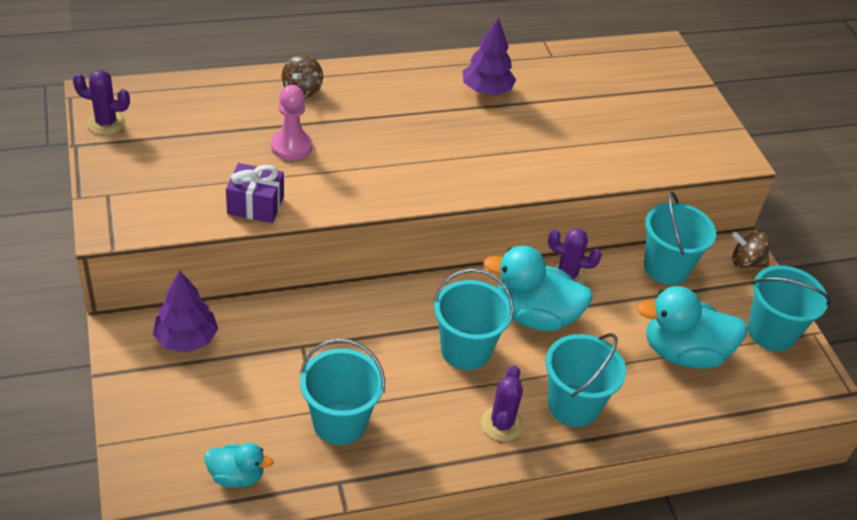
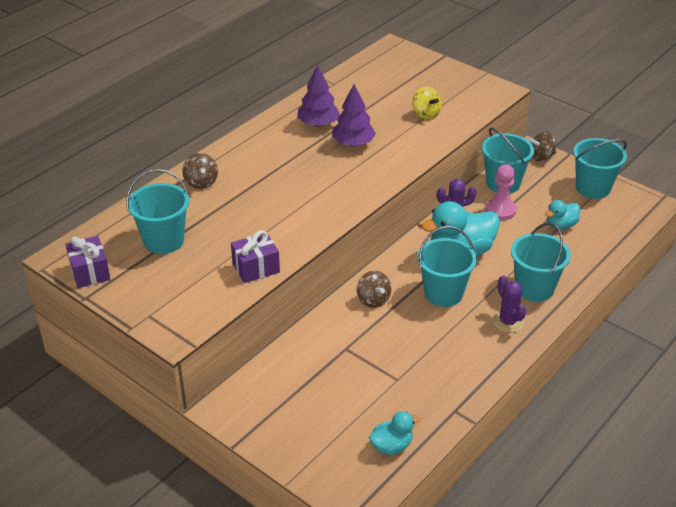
camera: 30 degrees left, 5 degrees down
purple cactus [73,70,130,135] -> purple gift [66,236,110,288]
purple tree [153,270,218,353] -> purple tree moved to [332,84,376,147]
pink pawn [271,85,312,161] -> pink pawn moved to [486,164,517,220]
turquoise bucket [300,339,385,445] -> turquoise bucket moved to [126,169,189,254]
turquoise duck [636,286,748,369] -> turquoise duck [545,200,580,229], size x0.54
none -> brown spinning top [357,271,391,308]
none -> yellow spinning top [413,87,442,120]

